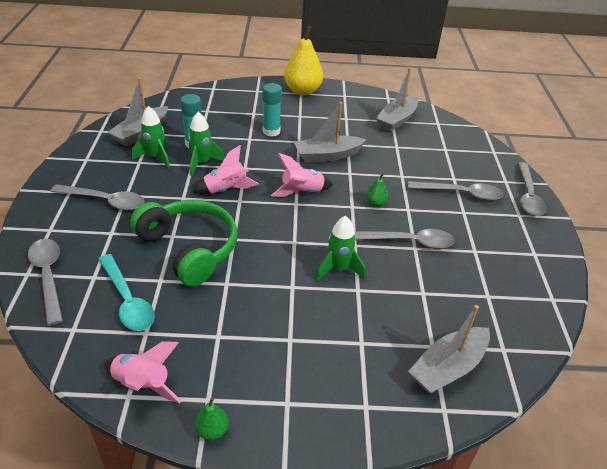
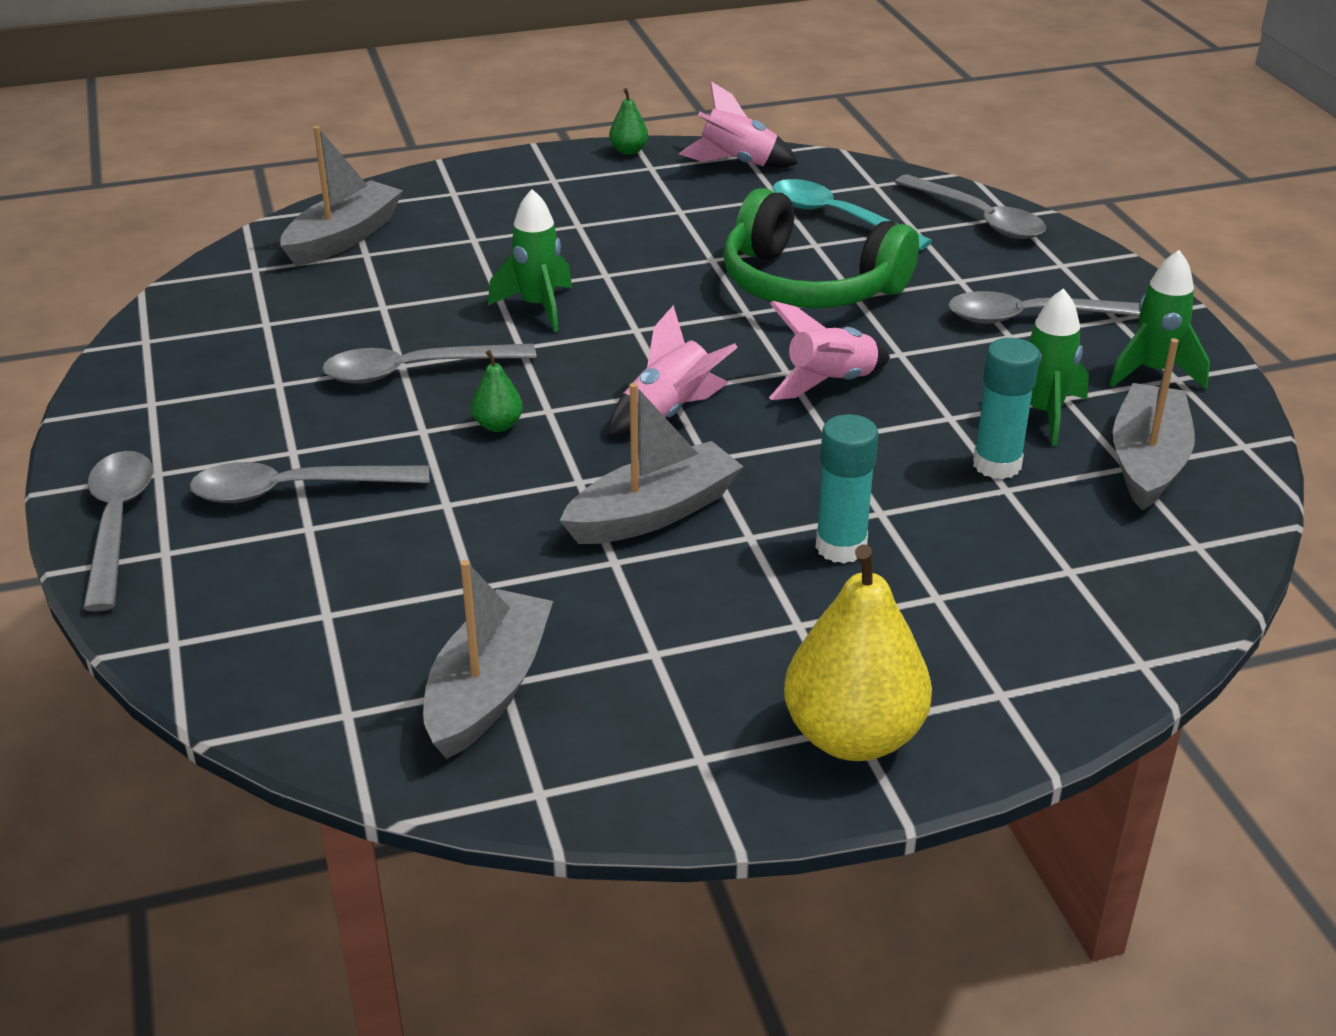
camera: 165 degrees right, 5 degrees down
green rocket [188,112,225,176] -> green rocket moved to [1110,250,1210,389]

